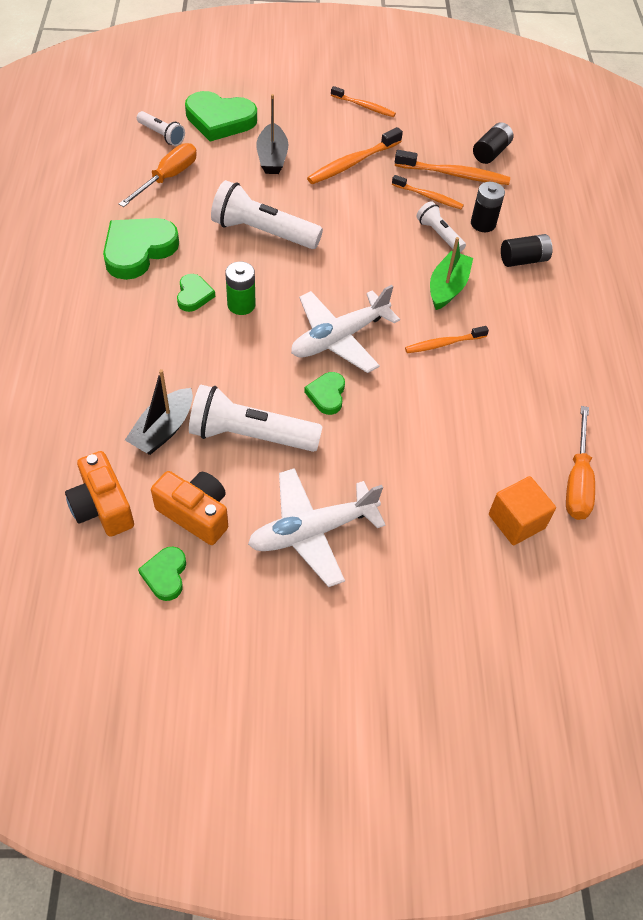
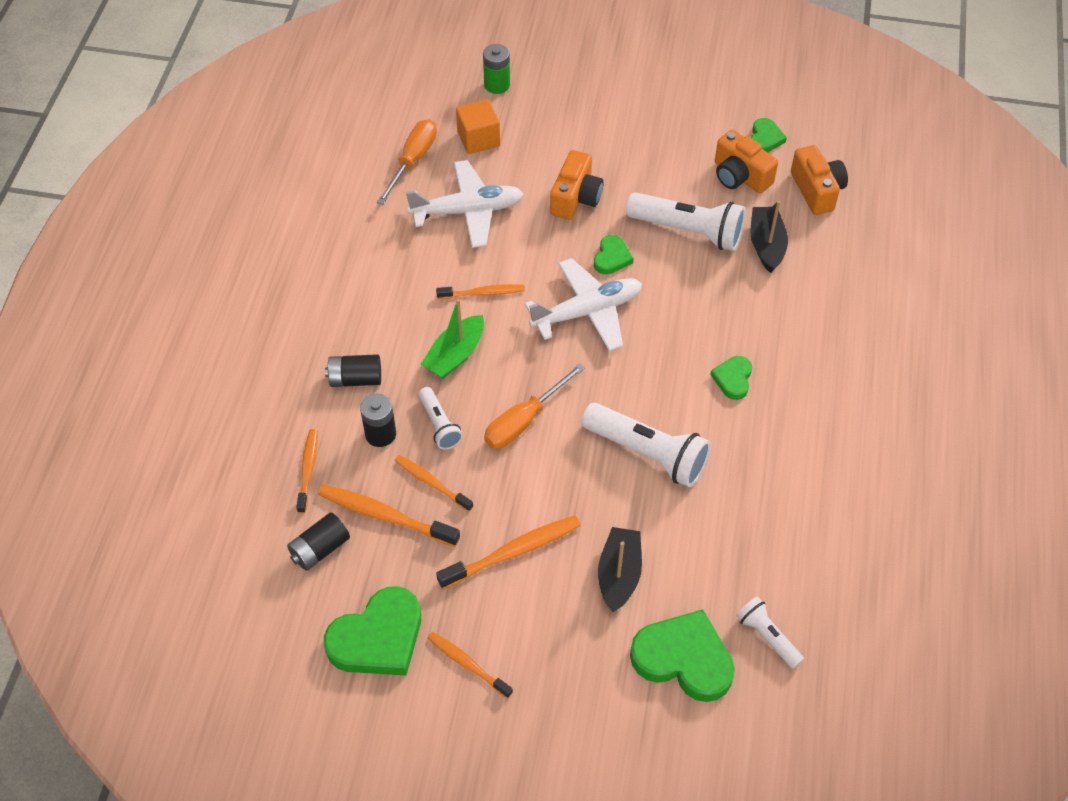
camera: 165 degrees left, 0 degrees up
green heart [103,218,179,280] -> green heart moved to [324,586,421,675]
orange screwdriver [119,143,197,207] -> orange screwdriver moved to [484,363,585,449]
black boat [125,369,193,455] -> black boat turned 45 degrees counterclockwise [750,201,788,273]
green battery [225,262,255,315] -> green battery moved to [483,44,510,94]
white plane [248,468,386,587] -> white plane moved to [406,160,524,248]
none -> orange toothbrush [296,429,318,513]
none -> orange camera [550,150,604,220]

